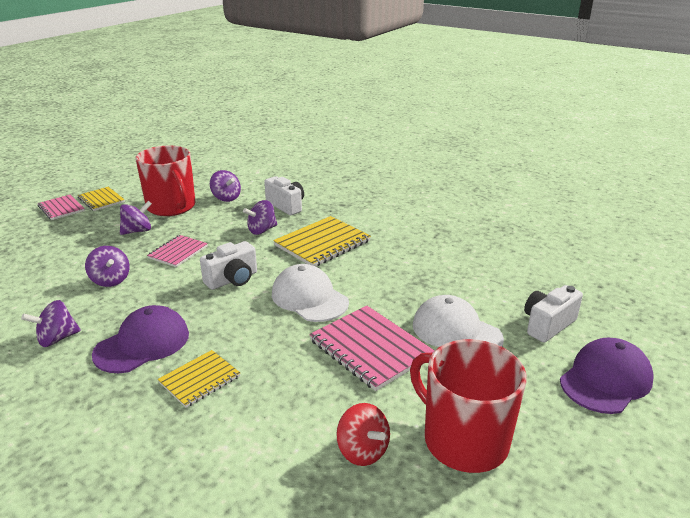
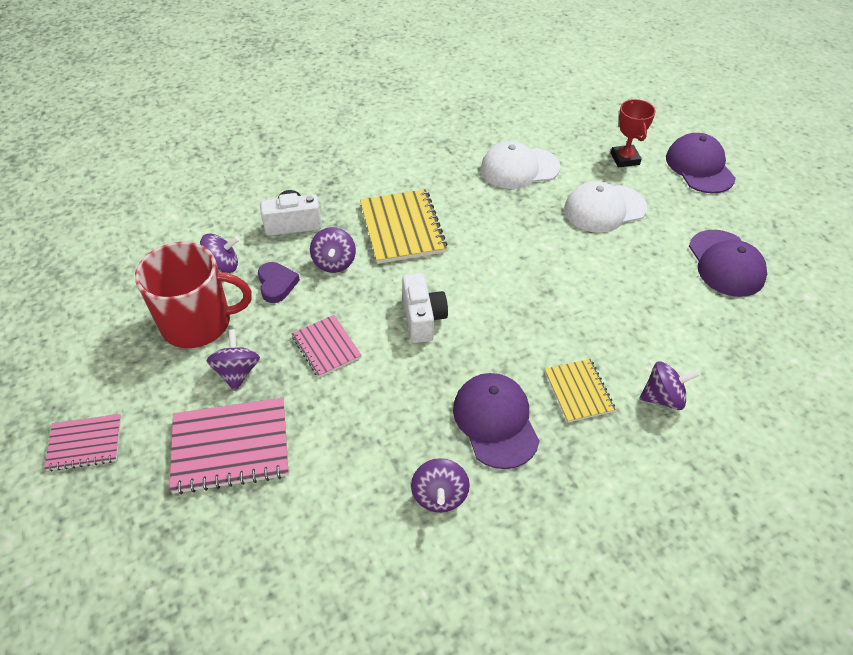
camera: 60 degrees left, 20 degrees up
yellow notebook [78,187,125,211] -> none
purple spinning top [85,246,130,287] -> purple spinning top moved to [640,361,700,410]
white cap [272,264,349,322] -> white cap moved to [481,141,560,189]
pink notebook [309,305,435,391] -> pink notebook moved to [169,398,289,495]
red spinning top [336,403,390,466] -> none
red mug [410,339,527,473] -> purple cap [689,230,767,297]
white camera [524,285,583,343] -> red trophy [611,99,656,167]
none -> purple heart [258,262,300,303]

